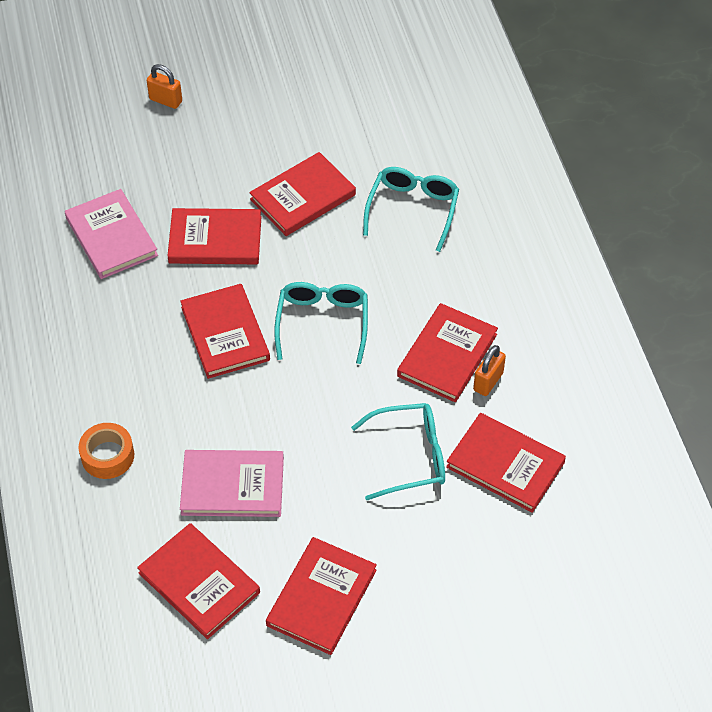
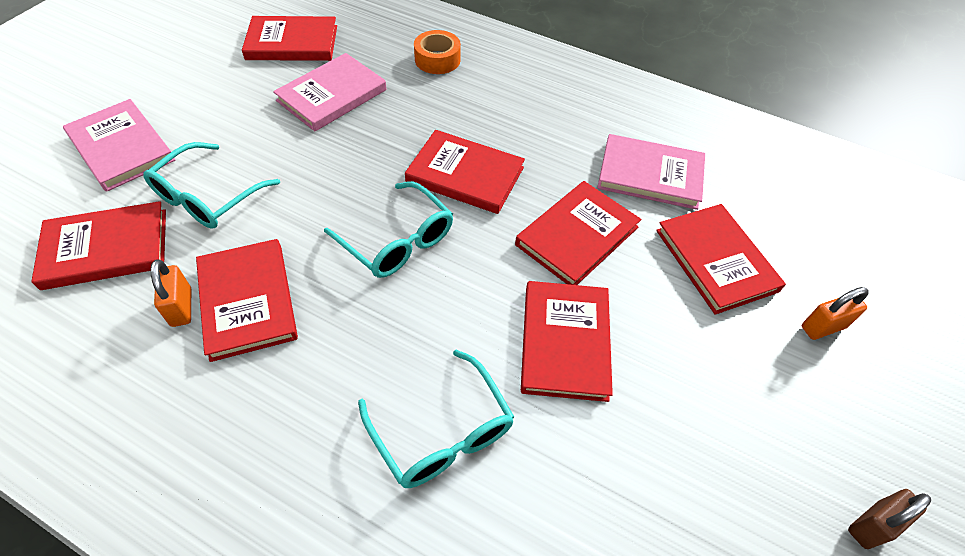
camera: 130 degrees right, 0 degrees up
red book [266,537,377,655] -> red book moved to [656,204,786,315]
none -> pink book [63,99,175,192]
none -> brown padlock [848,489,931,549]

